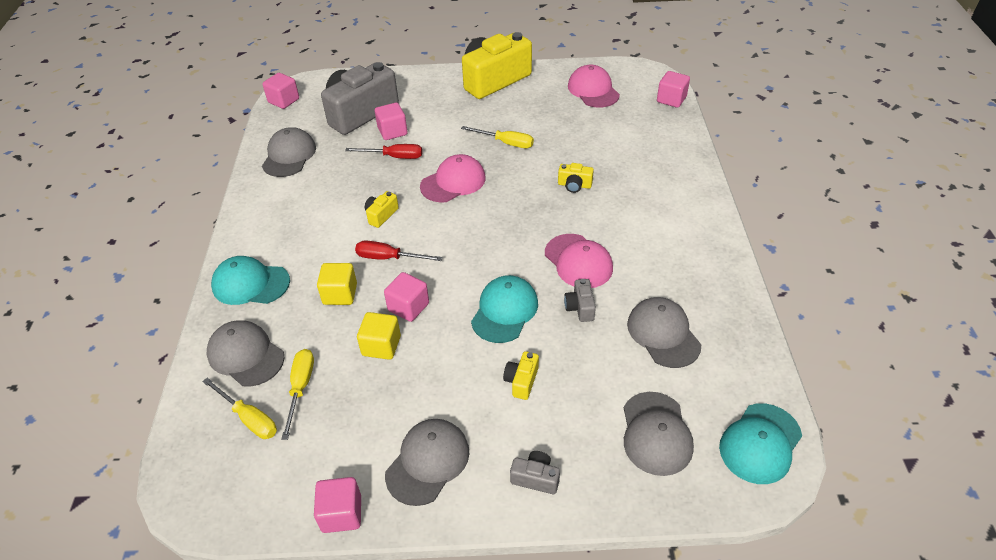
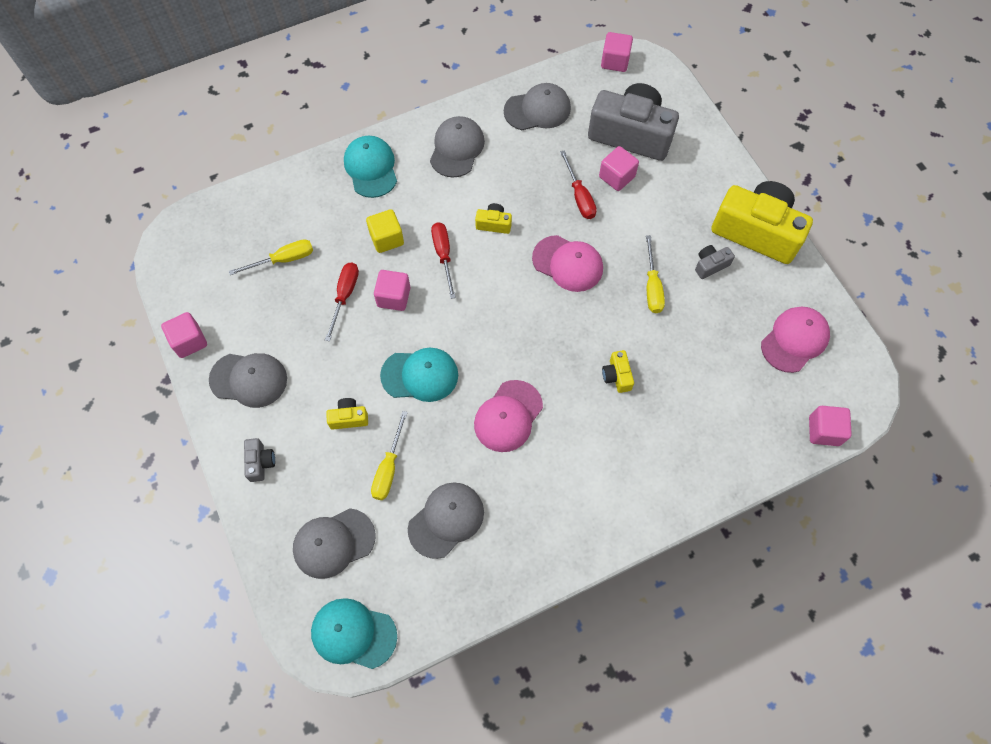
camera: 65 degrees right, 20 degrees up
yellow screwdriver [202,378,277,439] -> yellow screwdriver moved to [371,411,408,500]
grey cap [207,320,284,387] -> grey cap moved to [430,116,485,178]
yellow cube [357,312,401,360] -> red screwdriver [325,263,359,341]
grey camera [564,279,596,322] -> grey camera moved to [695,245,735,279]

